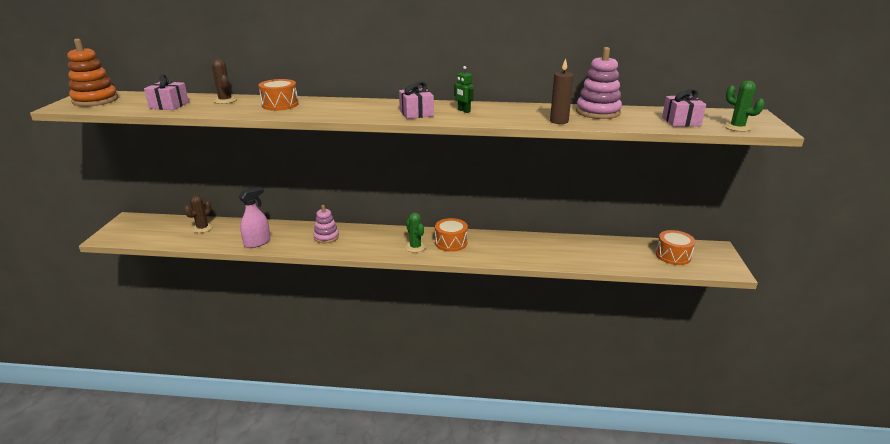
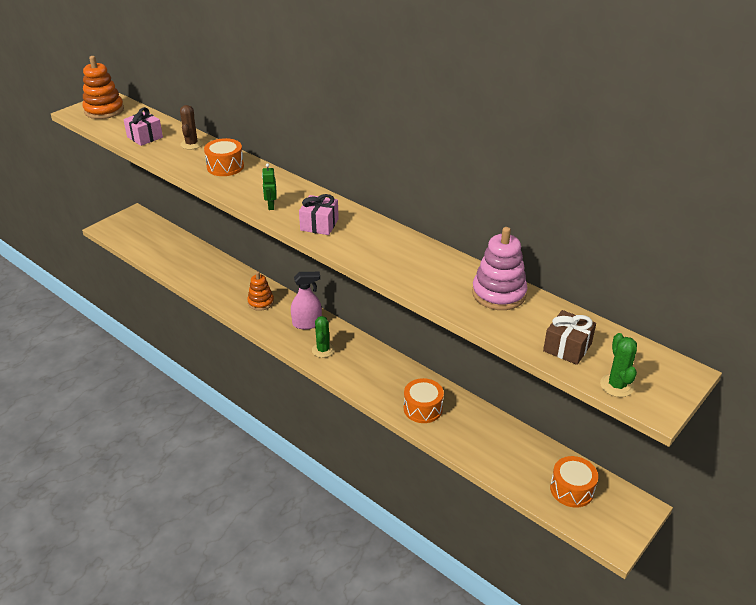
camera: 35 degrees right, 10 degrees up
brown cactus [184,195,213,233] -> none
pink spray bottle [239,186,270,248] -> pink spray bottle moved to [291,272,322,329]
pink stacking toy [314,205,339,243] -> orange stacking toy [247,271,274,311]
orange drum [435,218,468,252] -> orange drum moved to [404,378,444,423]
green robot [454,66,474,113] -> green robot moved to [262,163,277,210]
brown candle [550,58,574,124] -> none
pink gift [662,89,706,127] -> brown gift [543,310,596,365]

